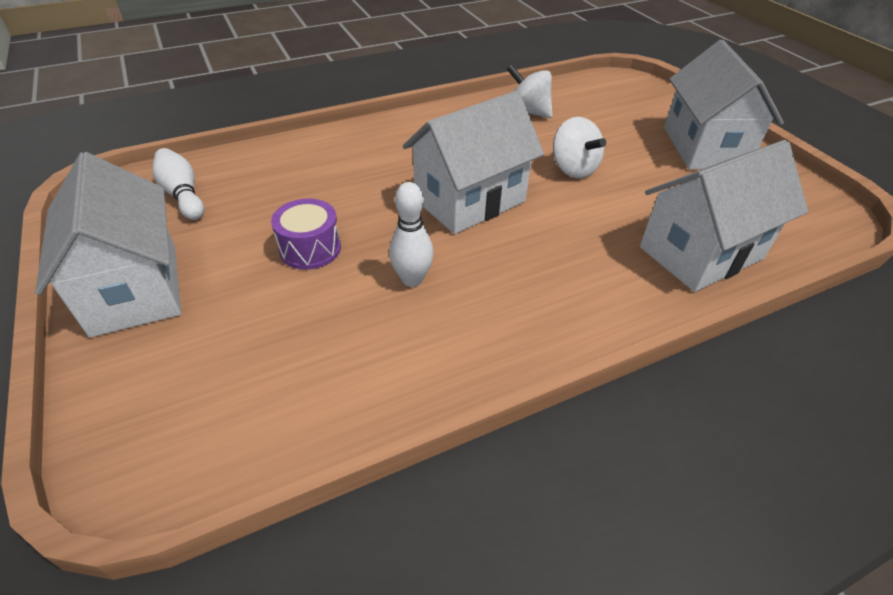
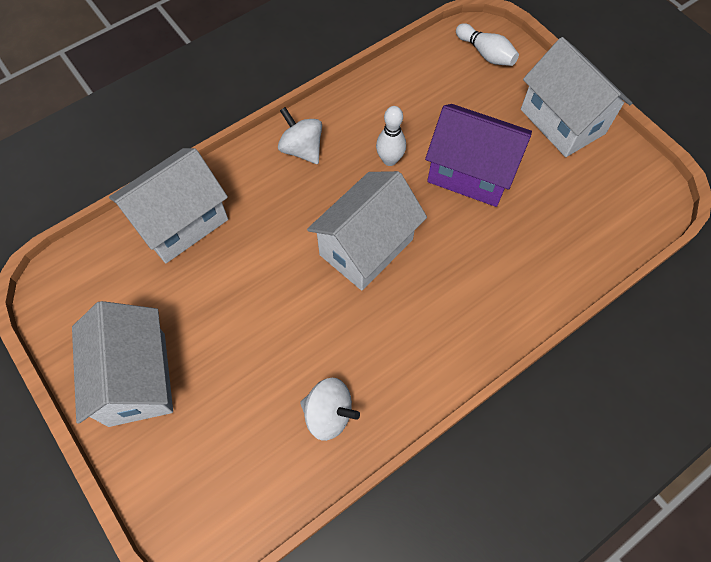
camera: 170 degrees right, 20 degrees up
white bowling pin [152,148,204,220] -> white bowling pin moved to [456,23,519,66]
purple drum [271,198,341,270] -> purple house [425,104,532,207]
white spinning top [553,117,606,179] -> white spinning top moved to [278,107,322,164]

